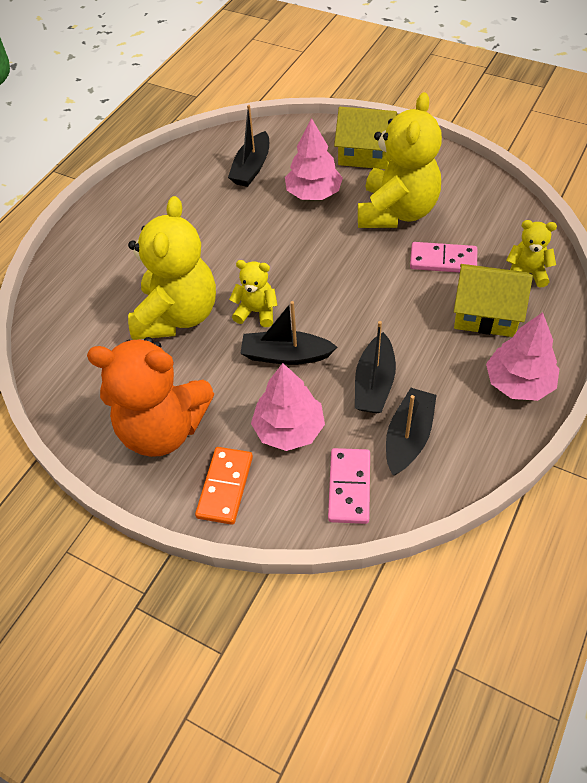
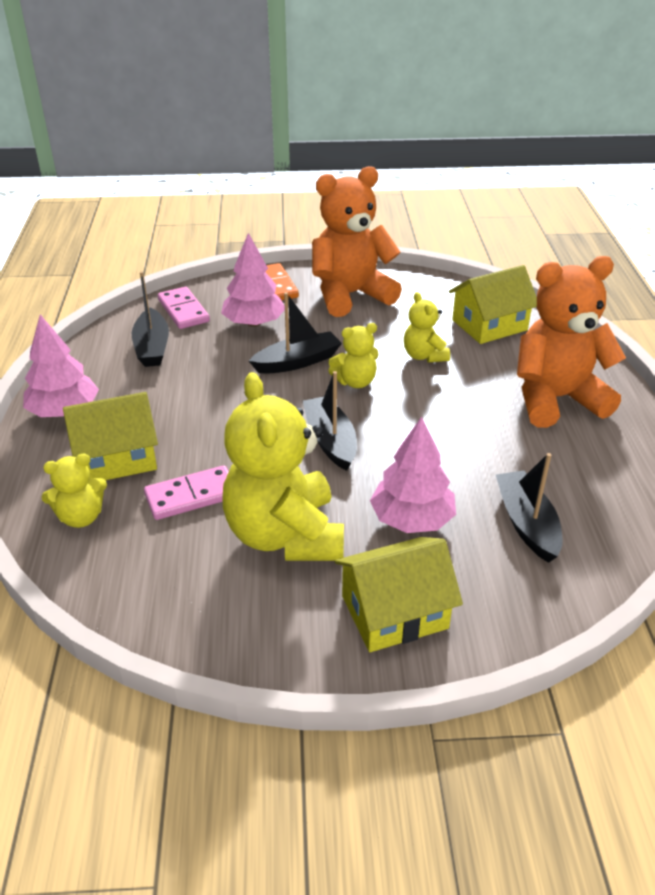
camera: 145 degrees right, 15 degrees down
yellow teddy bear [128,196,216,340] -> yellow teddy bear [404,292,450,363], size x0.49
black boat [355,321,396,413] -> black boat moved to [303,371,357,471]
none -> yellow house [449,265,537,344]
none -> orange teddy bear [517,256,626,428]

